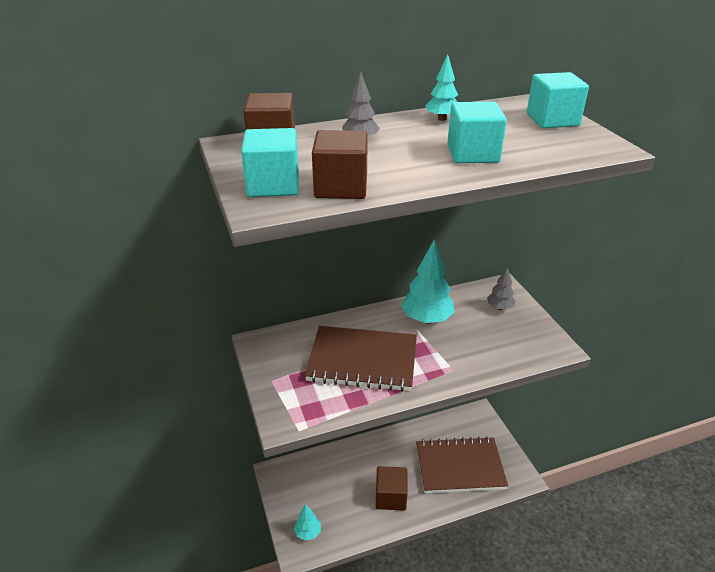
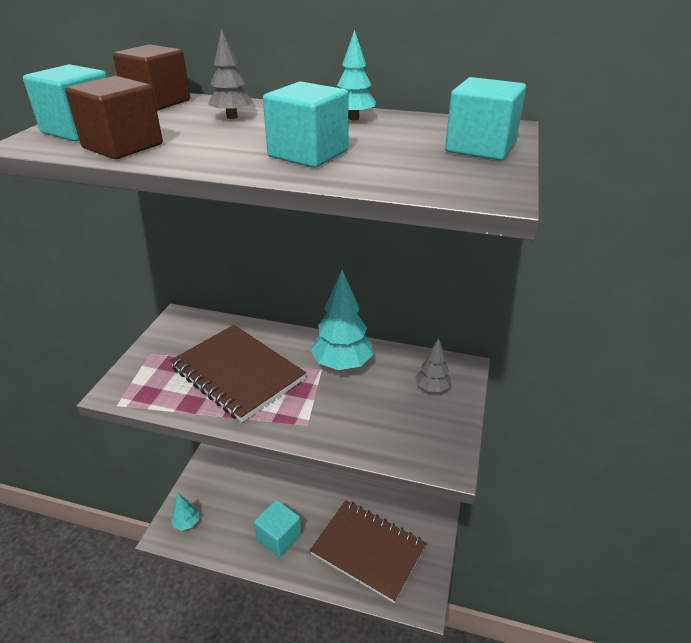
camera: 35 degrees right, 0 degrees up
brown cube [376,466,408,511] -> turquoise cube [254,500,301,558]

